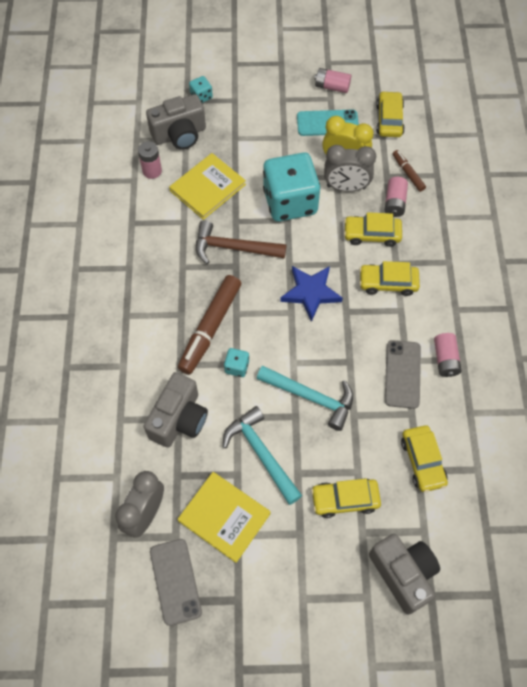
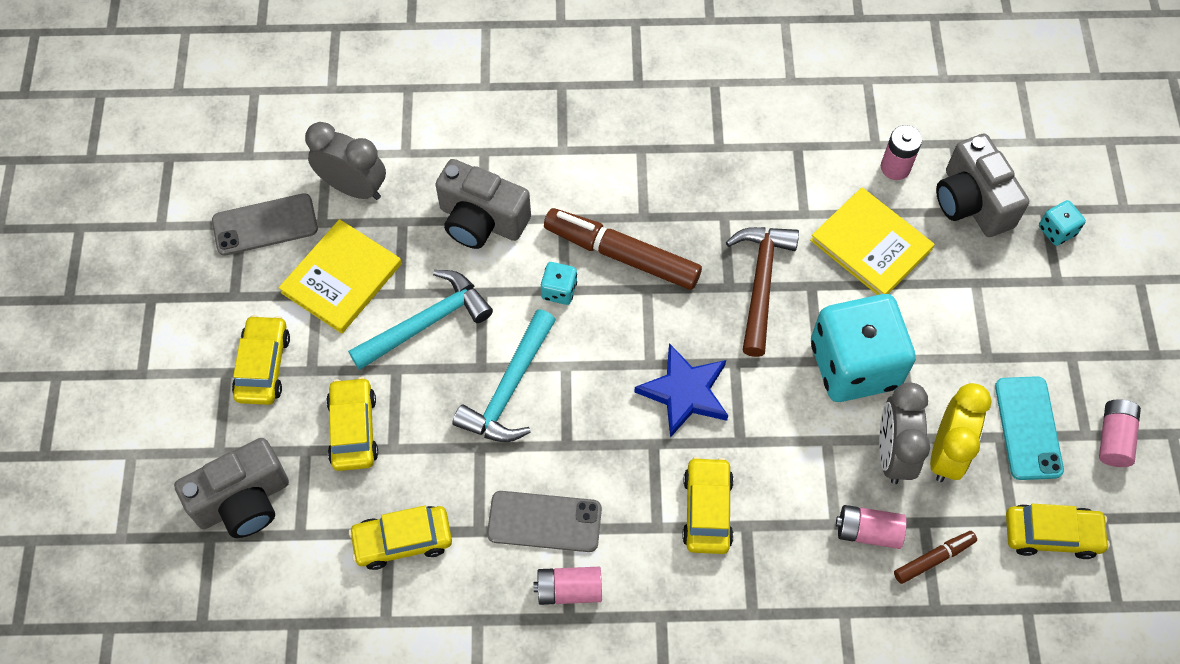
camera: 90 degrees right, 0 degrees up
yellow car [344,212,402,247] -> yellow car moved to [232,315,290,405]

